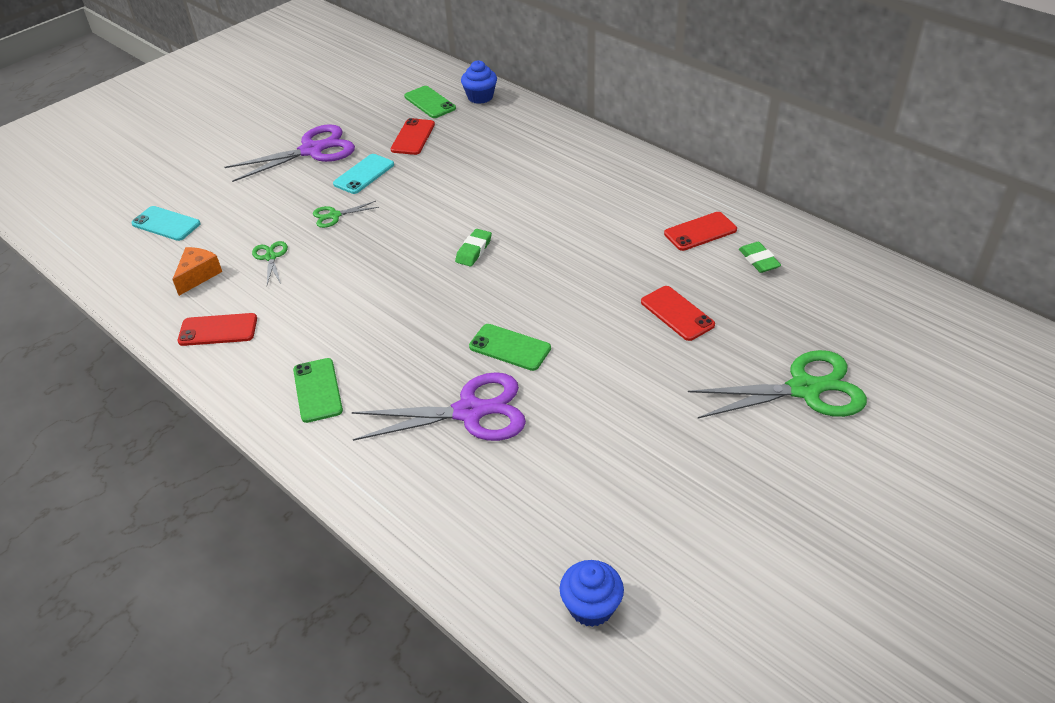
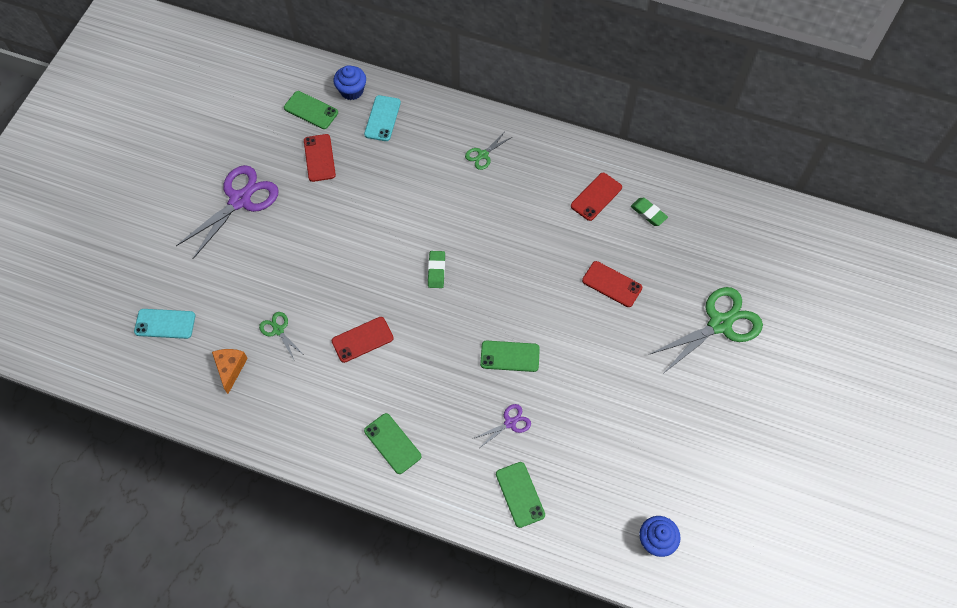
camera: 25 degrees left, 20 degrees up
red phone [178,313,257,346] -> red phone moved to [332,317,394,363]
green scissors [313,201,379,228] -> green scissors moved to [465,133,512,170]
turquoise phone [333,154,394,194] -> turquoise phone moved to [364,95,401,141]
purple scissors [352,372,526,441] -> purple scissors [475,404,531,447], size x0.48
none -> green phone [496,462,545,528]

